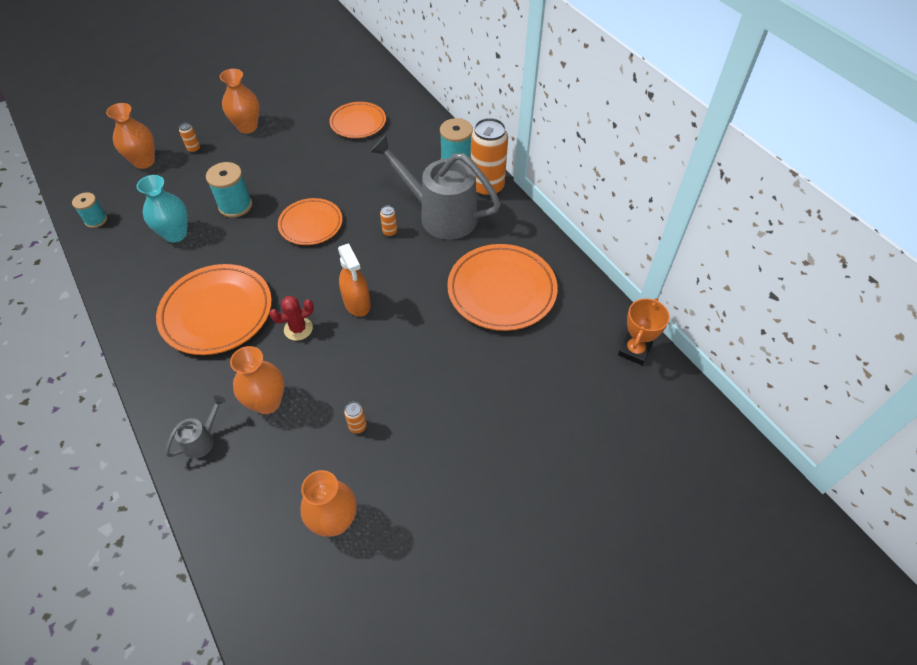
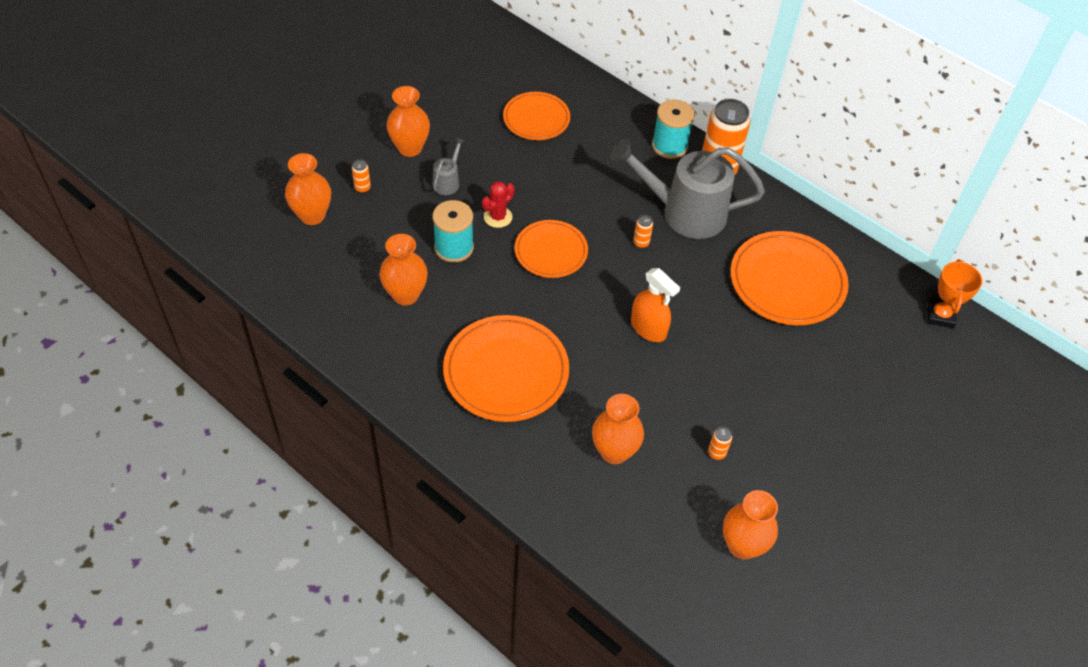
camera: 20 degrees left, 0 degrees up
turquoise spool [72,192,107,228] -> none
turquoise vase [136,175,188,243] -> orange vase [379,234,428,305]
grey watering can [166,395,226,459] -> grey watering can moved to [433,137,465,195]
red cactus [270,296,314,341] -> red cactus moved to [482,181,515,228]

